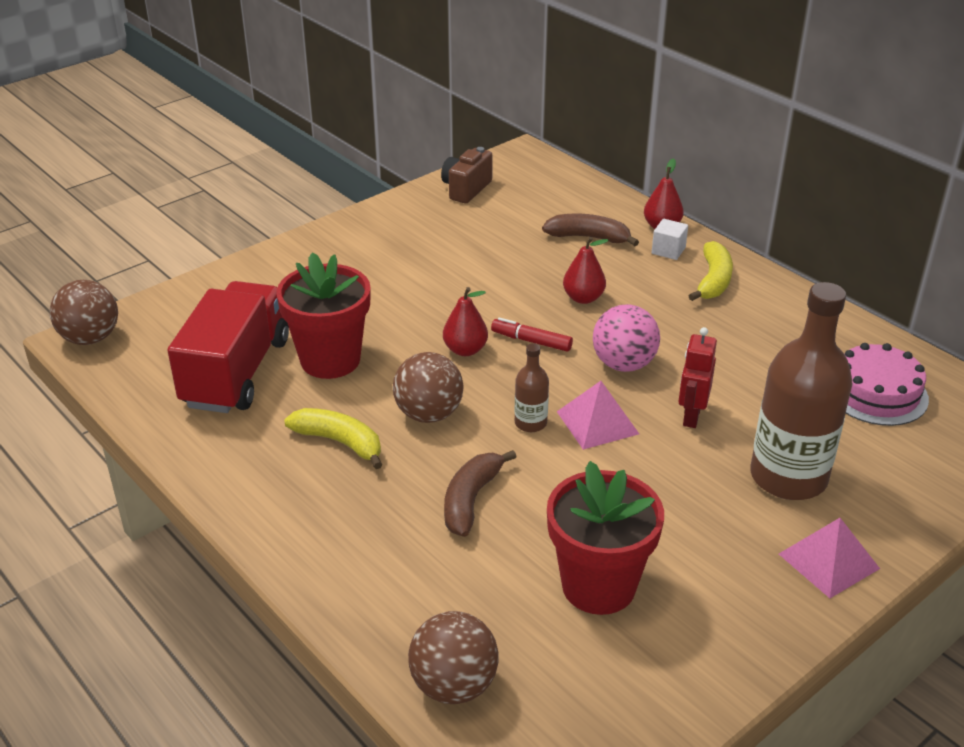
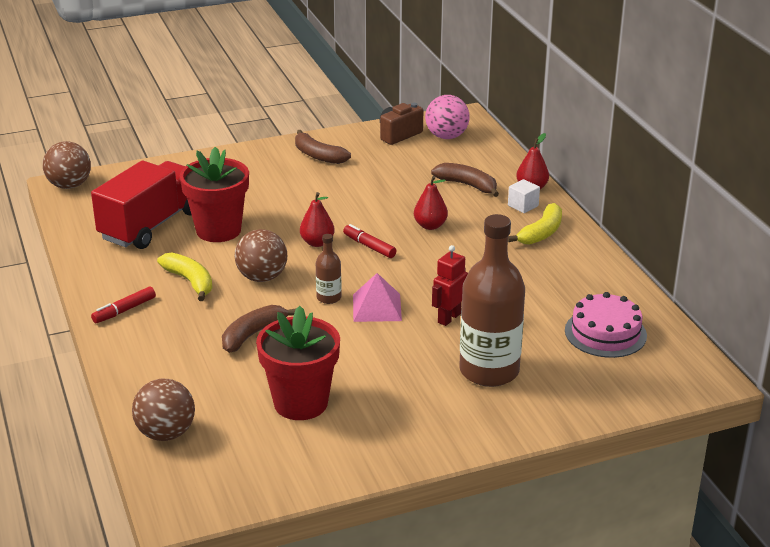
camera: 20 degrees right, 5 degrees down
pink ball [593,304,660,372] -> pink ball moved to [425,95,470,139]
pink pyramid [779,518,880,598] -> none
none -> red marker [91,286,156,323]
none -> brown banana [295,130,351,164]

